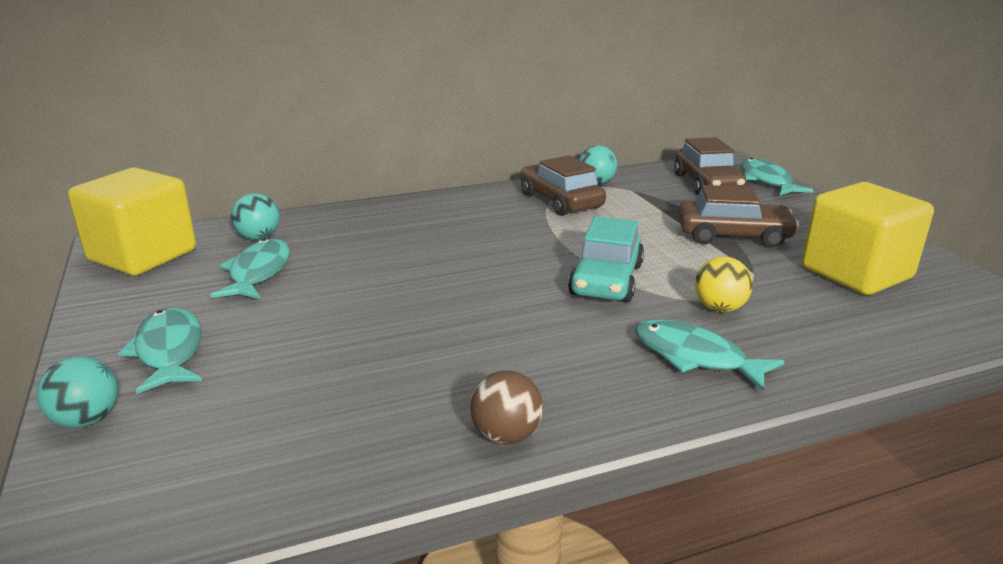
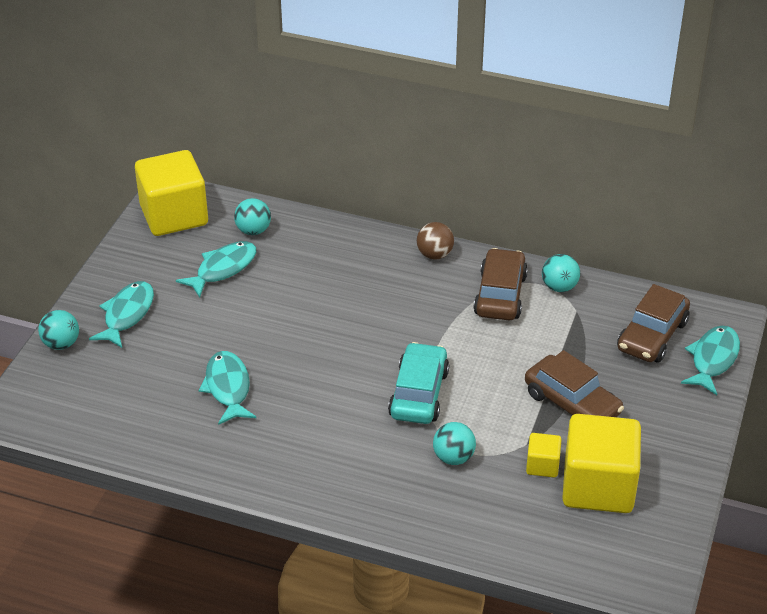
camera: 40 degrees right, 15 degrees up
brown ball [470,370,543,444] -> brown ball moved to [417,222,454,260]
turquoise car [568,216,644,302] -> turquoise car turned 135 degrees clockwise [388,342,449,424]
turquoise fish [635,319,785,392] -> turquoise fish moved to [199,351,256,425]
yellow ball [695,257,753,312] -> turquoise ball [433,422,476,465]
none -> yellow cube [526,433,562,478]

